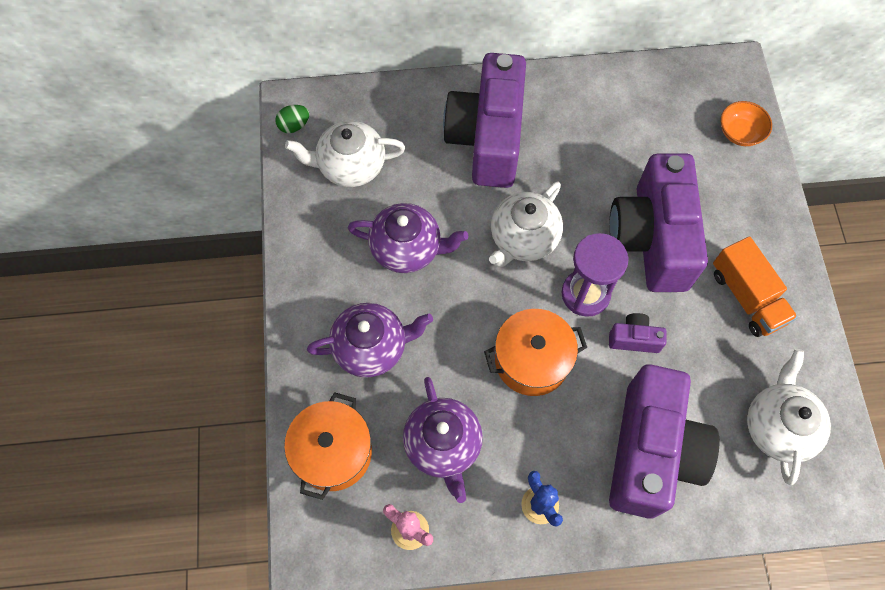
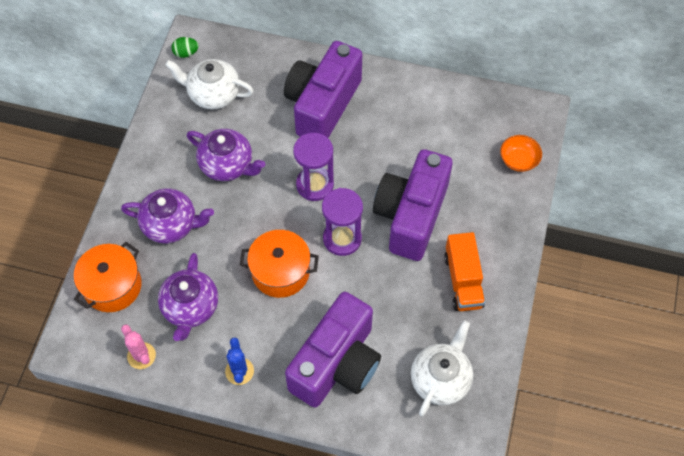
camera: 20 degrees right, 5 degrees down
white teapot [489,182,563,267] -> purple hourglass [293,133,334,201]
purple camera [609,313,666,353] -> none

